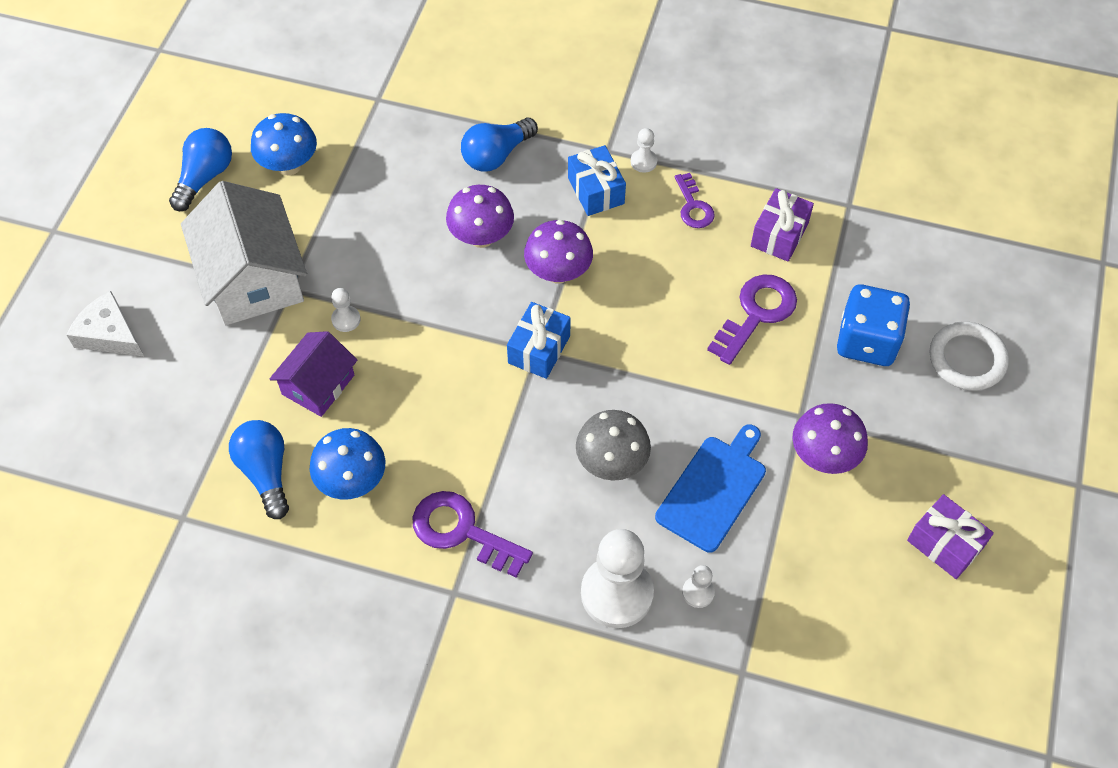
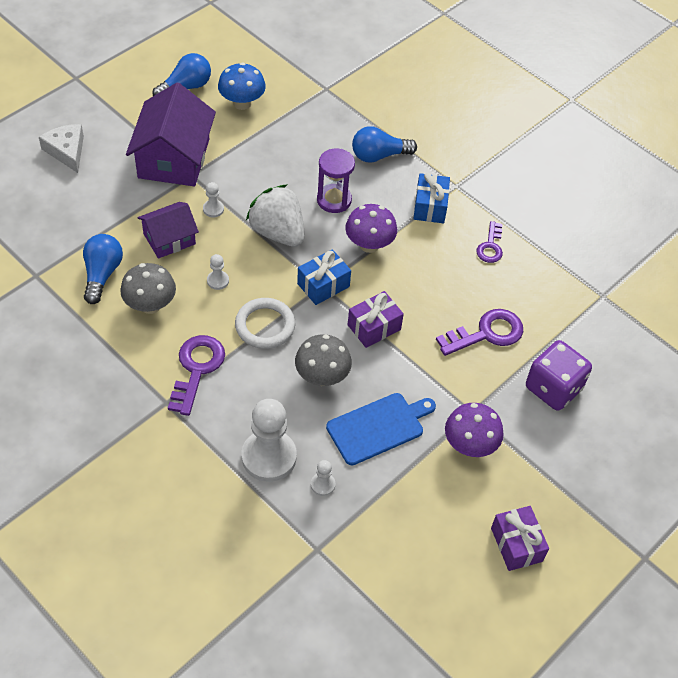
camera: 25 degrees right, 5 degrees down
white house [181,181,307,325] -> purple house [126,83,216,186]
blue mushroom [310,428,386,500] -> grey mushroom [120,263,176,314]
purple key [413,491,533,578] -> purple key turned 45 degrees clockwise [168,335,225,416]
purple mushroom [446,185,514,248] -> purple hourglass [317,149,355,213]
white pawn [631,128,657,173] -> white pawn moved to [207,254,229,290]
purple gift [751,188,814,261] -> purple gift moved to [348,291,404,348]
blue dice [837,284,910,366] -> purple dice [526,340,592,411]
white ring [930,321,1009,391] -> white ring moved to [235,298,295,349]
none -> white strawberry [246,185,305,247]

